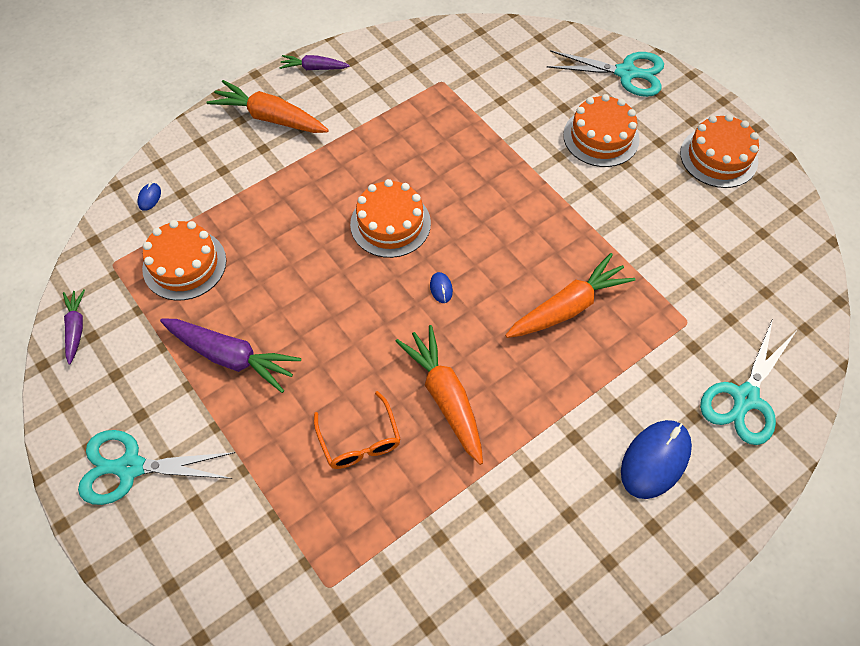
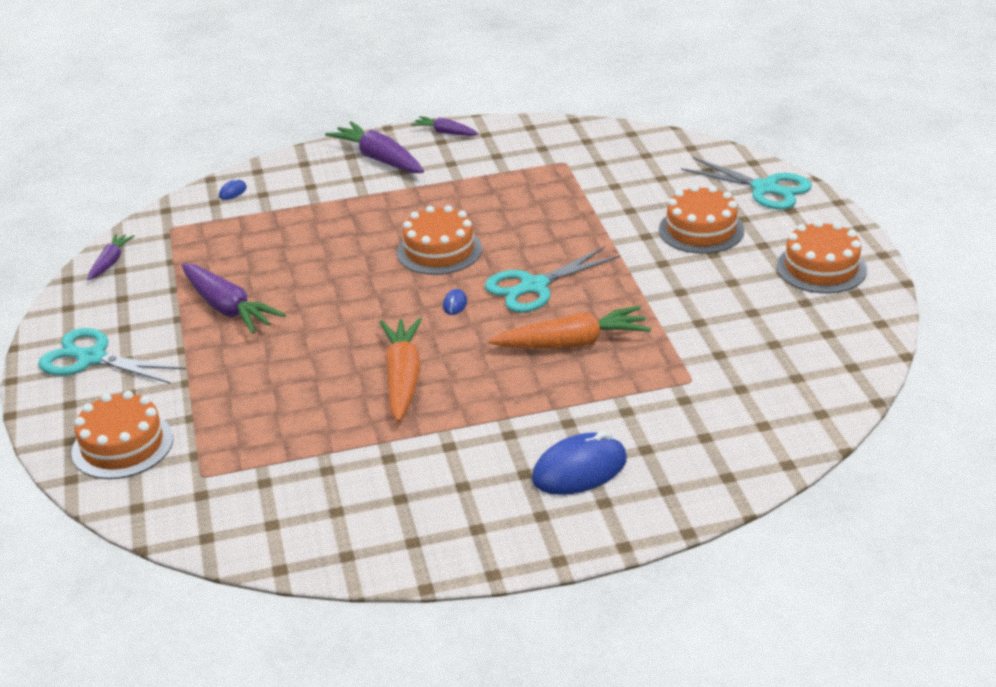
camera: 25 degrees right, 25 degrees down
orange cake [142,220,226,300] -> orange cake moved to [72,391,173,479]
orange carrot [206,80,329,133] -> purple carrot [325,121,424,173]
orange glasses [314,391,401,469] -> none
turquoise scissors [700,319,796,445] -> turquoise scissors moved to [485,246,620,313]

